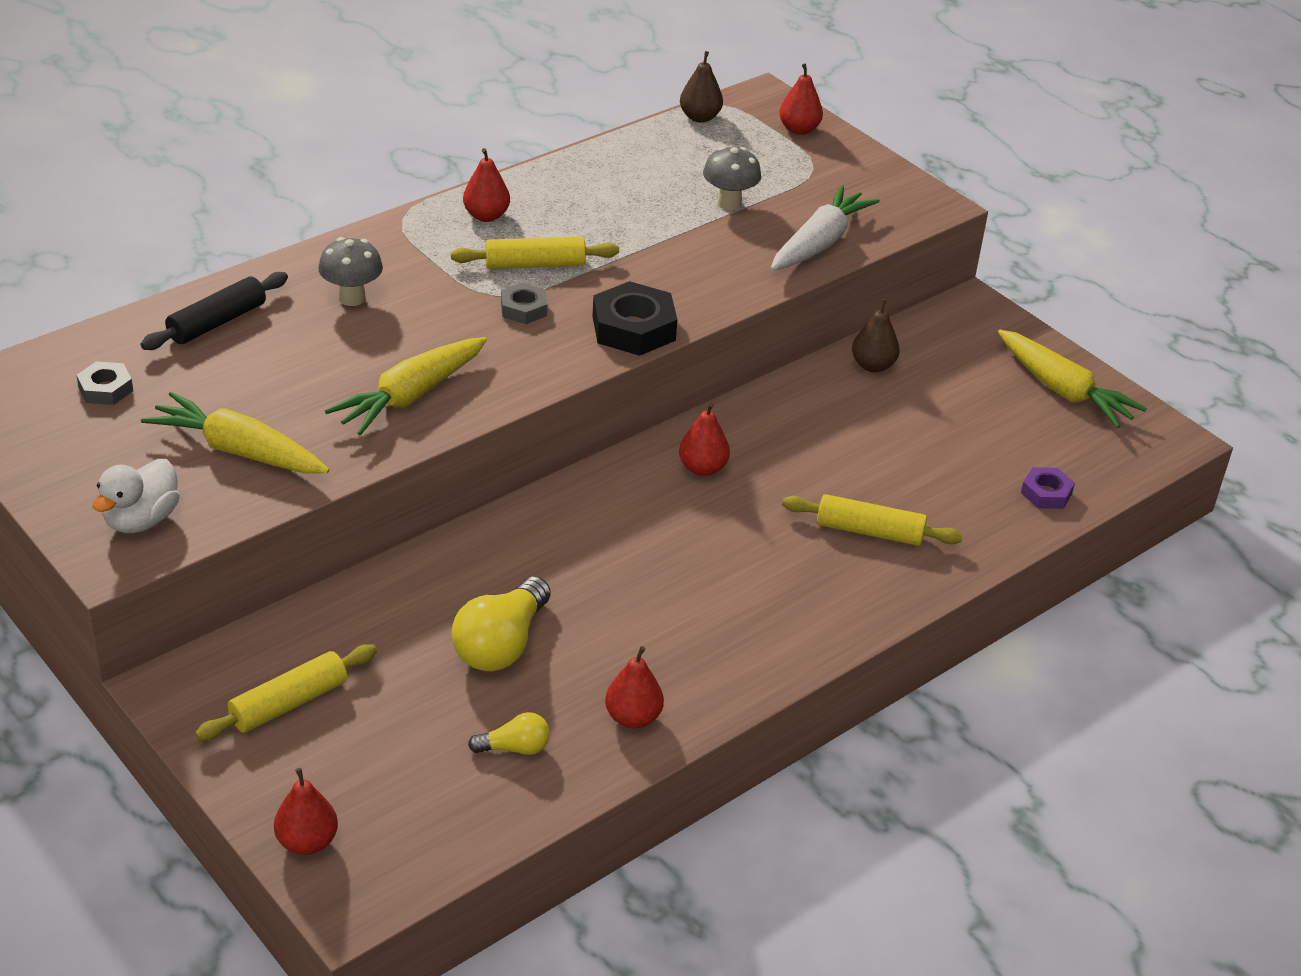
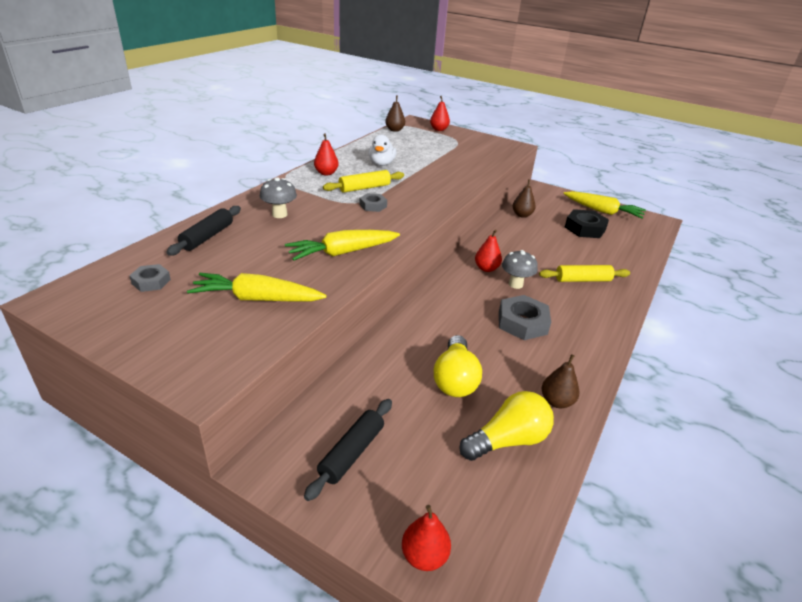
camera: 20 degrees left, 5 degrees down
white duck [93,459,180,533] -> white duck moved to [369,134,396,166]
yellow rolling pin [195,644,377,741] -> black rolling pin [304,399,392,501]
yellow carrot [325,337,487,435] -> yellow carrot turned 45 degrees clockwise [285,230,400,261]
yellow light bulb [468,712,550,755] -> yellow light bulb [459,391,554,461], size x1.87
black nut [592,281,678,356] -> black nut moved to [565,209,609,238]
red pear [605,646,664,729] -> brown pear [542,354,579,408]
grey mushroom [703,147,761,210] -> grey mushroom moved to [502,250,538,289]
white carrot [771,185,880,271] -> none
purple nut [1021,467,1075,509] -> none
none -> grey nut [499,295,551,340]

